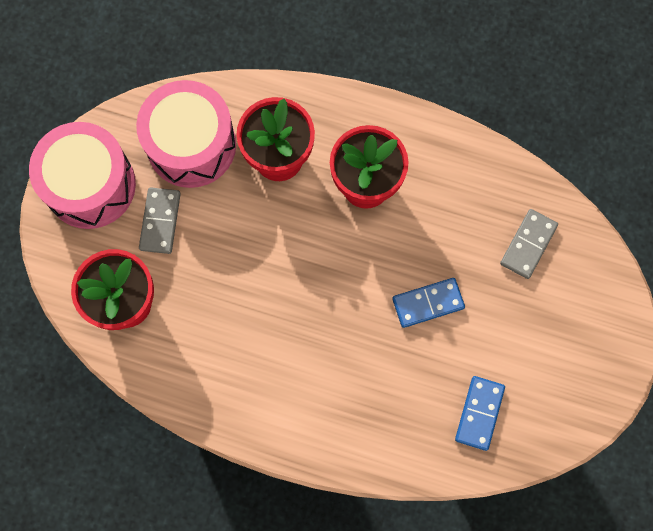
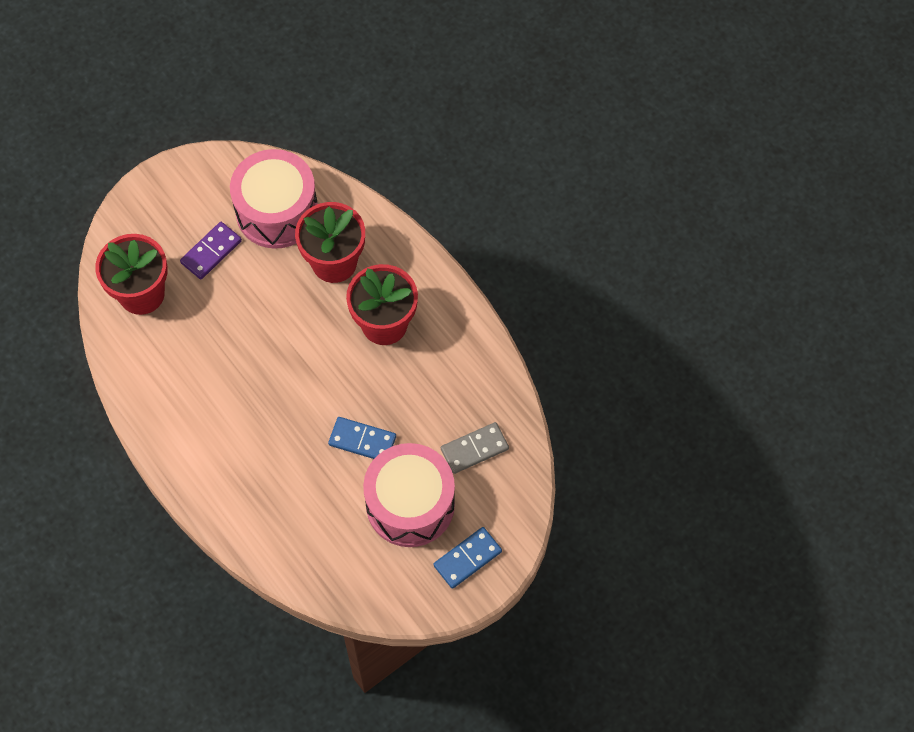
camera: 35 degrees right, 10 degrees down
pink drum [29,122,136,229] -> pink drum moved to [363,443,455,547]
grey domino [139,187,181,254] -> purple domino [180,222,242,279]
blue domino [455,376,505,451] -> blue domino moved to [434,527,502,589]

